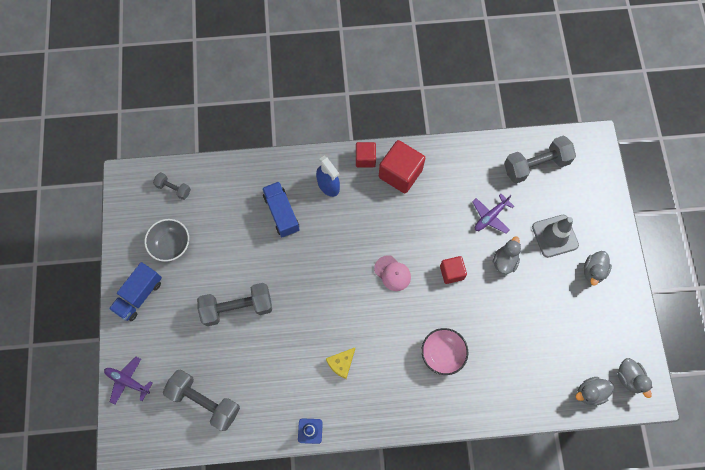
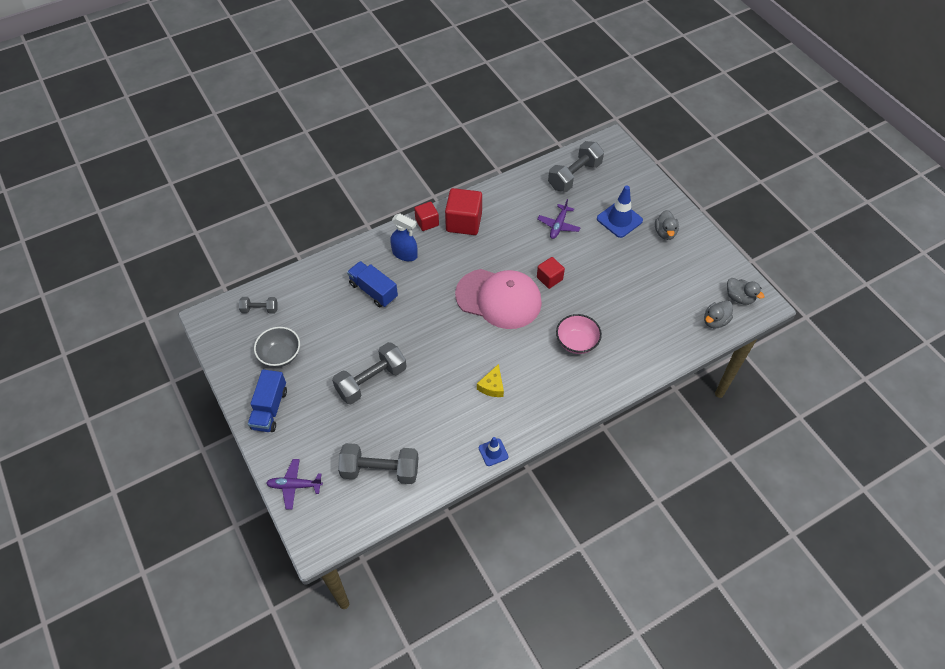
camera: 25 degrees left, 15 degrees down
pink cap [374,255,411,291] -> pink cap [455,269,542,329], size x2.25
grey duck [493,236,521,274] -> none
grey traffic cone [532,215,579,258] -> blue traffic cone [597,186,643,238]

